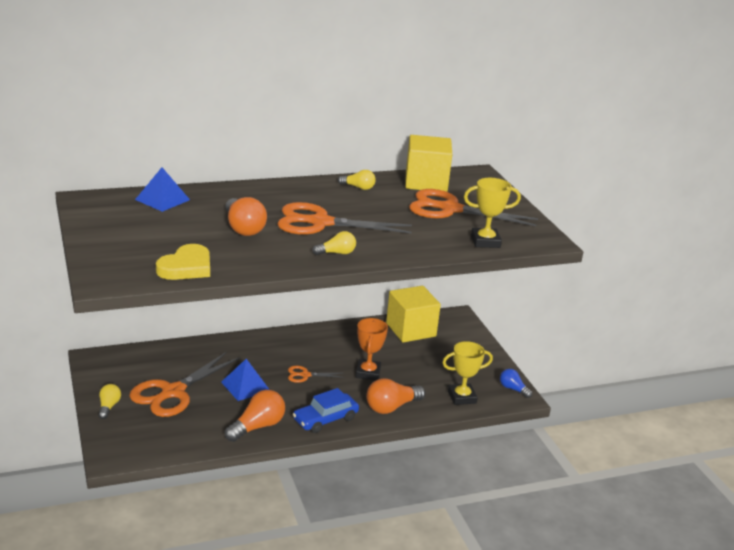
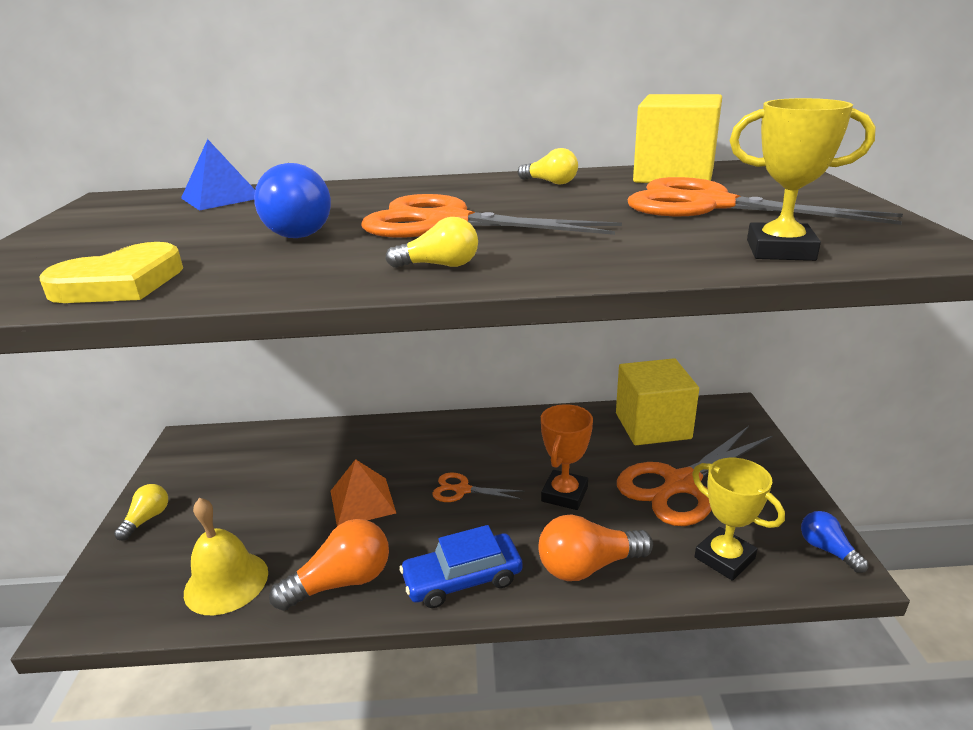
camera: 20 degrees right, 0 degrees up
orange scissors [129,352,240,417] -> orange scissors moved to [617,426,773,526]
blue pyramid [221,359,270,401] -> orange pyramid [331,459,396,526]
orange light bulb [225,197,267,236] -> blue light bulb [254,163,331,238]
yellow trophy [442,341,493,405] -> yellow trophy turned 45 degrees clockwise [692,458,785,581]
none -> yellow bell [184,498,268,615]

